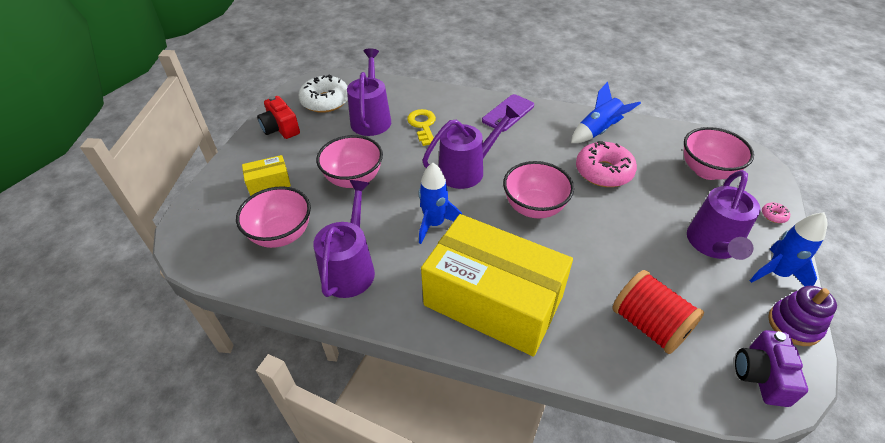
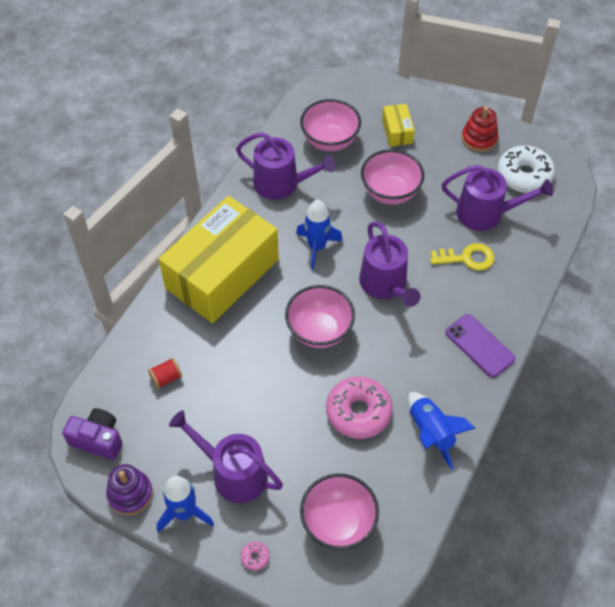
camera: 100 degrees right, 10 degrees up
red camera [257,96,300,139] -> red stacking toy [462,107,498,152]
red spool [612,270,704,354] -> red spool [148,358,182,389], size x0.49

